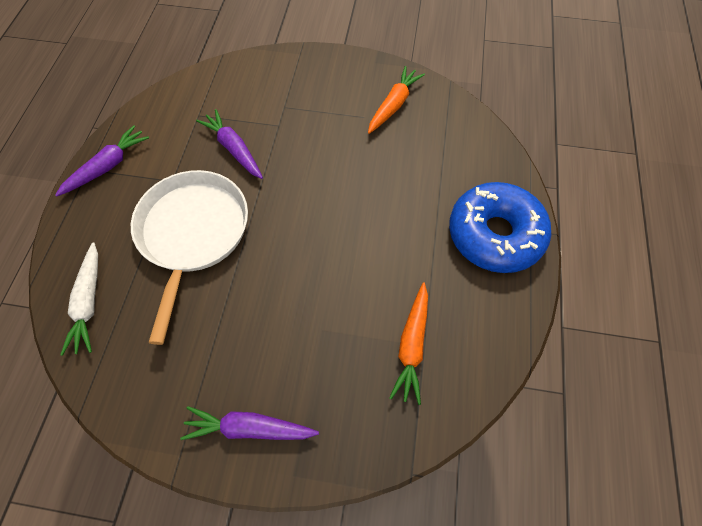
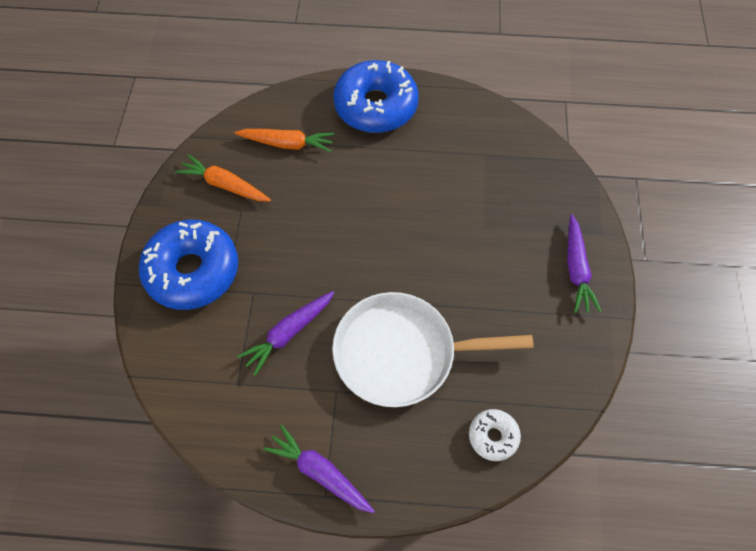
camera: 95 degrees left, 0 degrees up
white carrot [60,242,98,356] -> white donut [469,409,521,461]
orange carrot [389,283,428,405] -> orange carrot moved to [235,129,335,152]
none -> blue donut [139,220,238,310]

